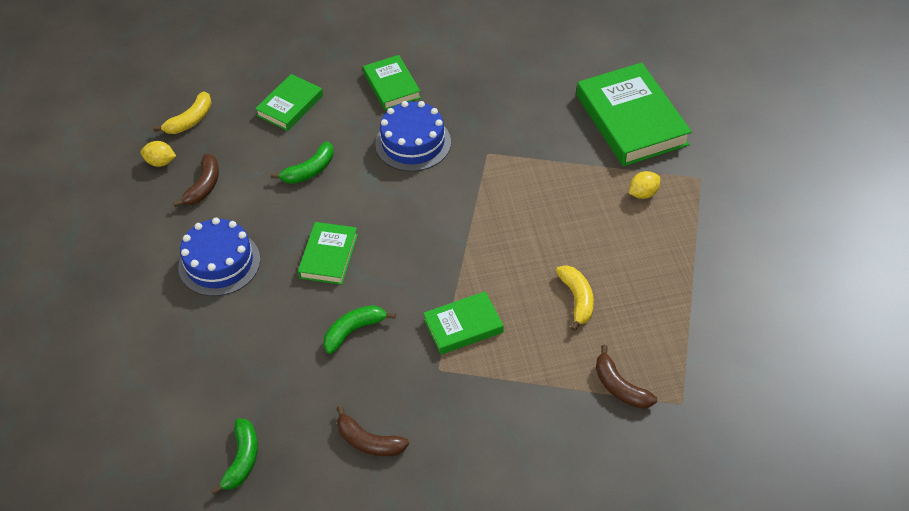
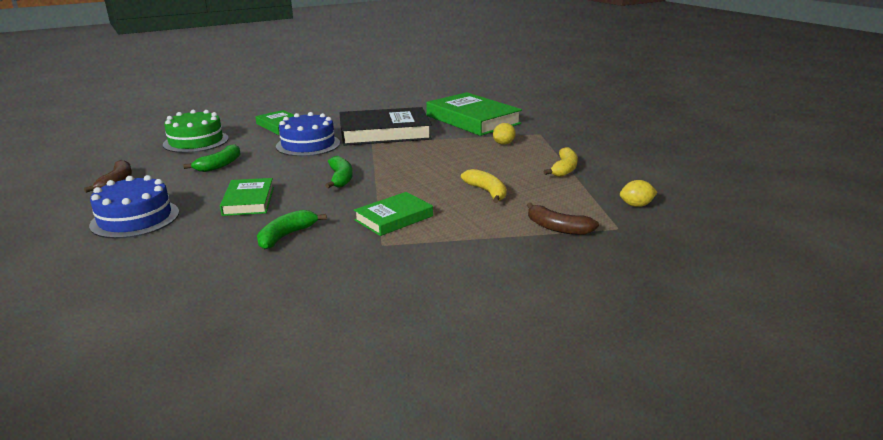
camera: 20 degrees left, 25 degrees down
yellow lemon [140,141,176,167] -> yellow lemon moved to [620,180,657,207]
yellow banana [153,91,212,134] -> yellow banana moved to [543,147,578,177]
green banana [211,418,258,495] -> green banana moved to [325,156,353,188]
green book [255,74,323,131] -> green cake [163,110,229,153]
brown banana [337,406,409,457] -> none
none -> black book [340,107,432,146]

